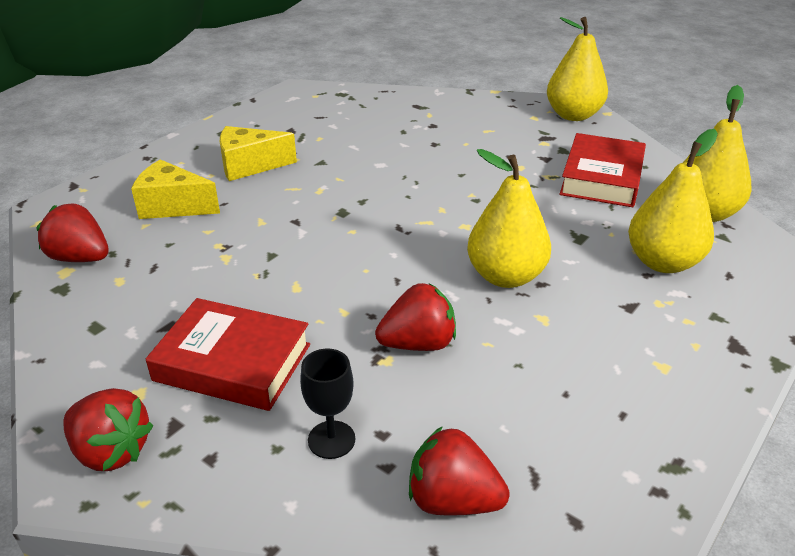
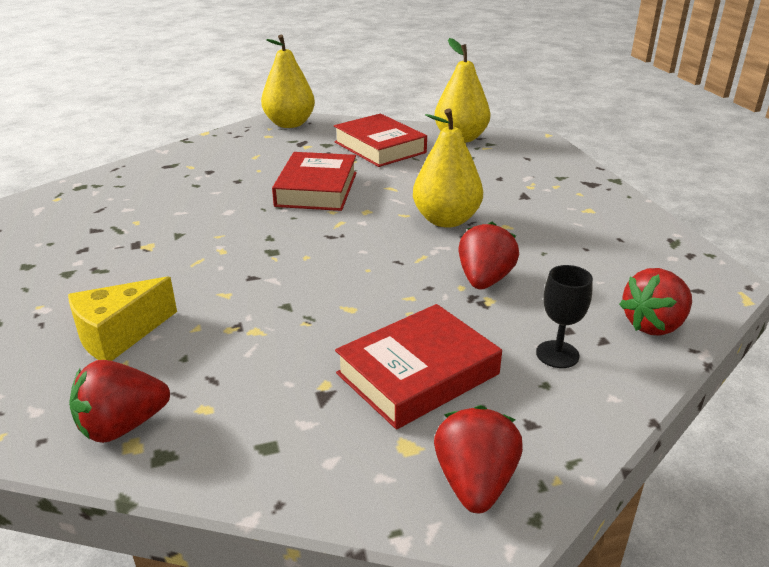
camera: 55 degrees left, 5 degrees down
red strawberry [63,388,153,471] -> red strawberry turned 60 degrees counterclockwise [434,405,523,513]
yellow cheese [220,126,297,181] -> none
yellow pear [628,129,718,273] -> none
none -> red book [272,152,357,211]

